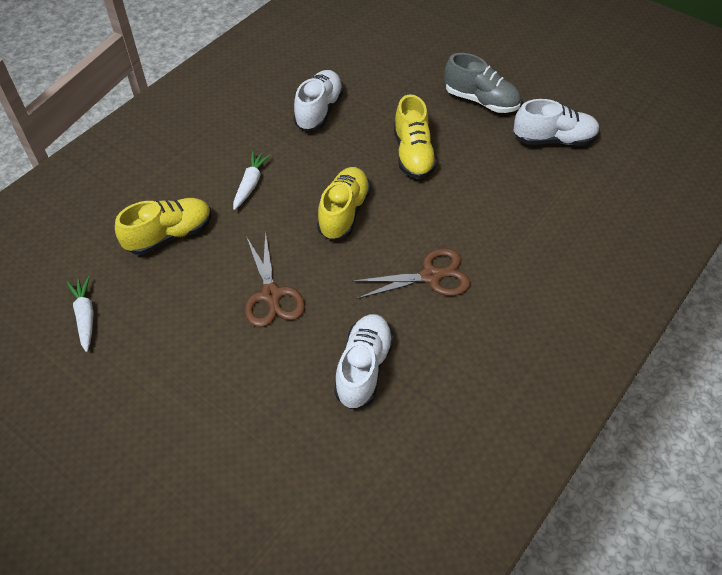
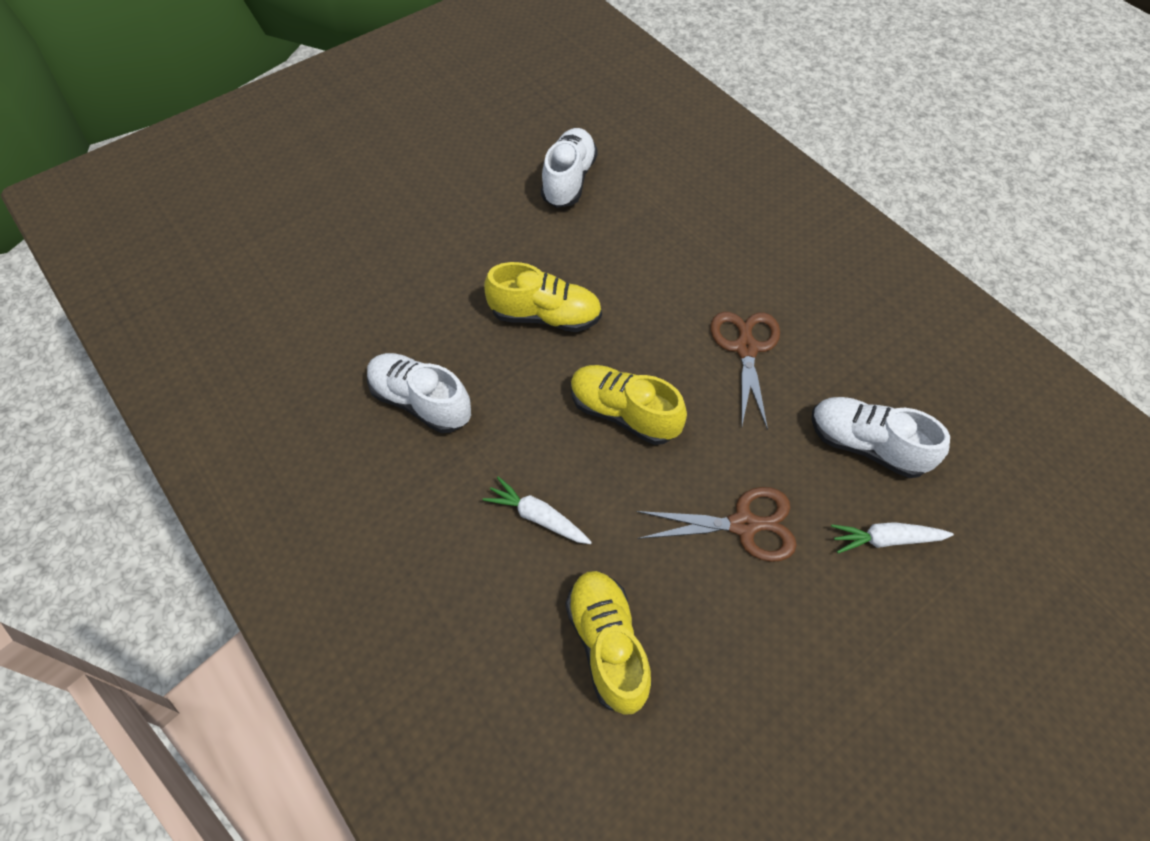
camera: 75 degrees left, 5 degrees up
white carrot [67,276,94,352] -> white carrot moved to [831,522,954,553]
grey shoe [444,53,521,113] -> none

